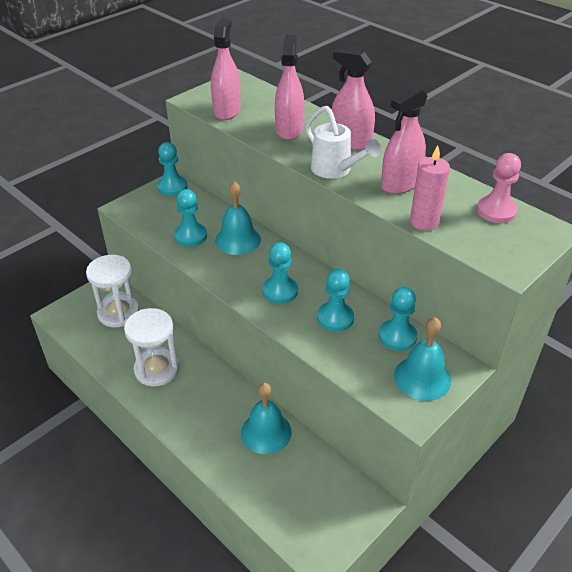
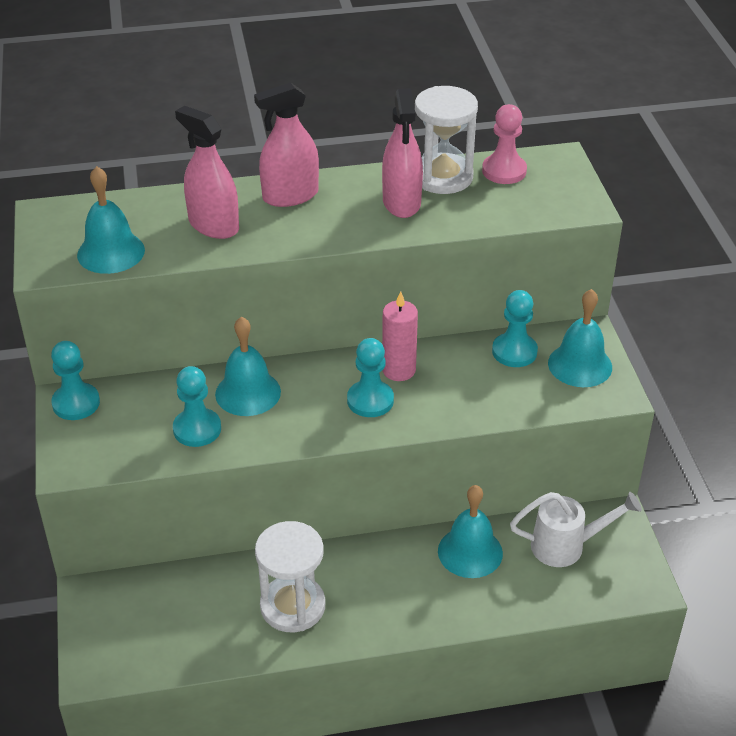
camera: 55 degrees left, 0 degrees up
white hourglass [86,255,140,327] -> white hourglass moved to [415,86,478,194]
pink spray bottle [211,18,241,120] -> turquoise bell [77,166,145,274]
white watering can [305,106,381,179] -> white watering can moved to [510,492,642,567]
turquoise pawn [317,269,354,332] -> none
pink candle [410,145,450,231] -> pink candle moved to [382,291,418,381]

